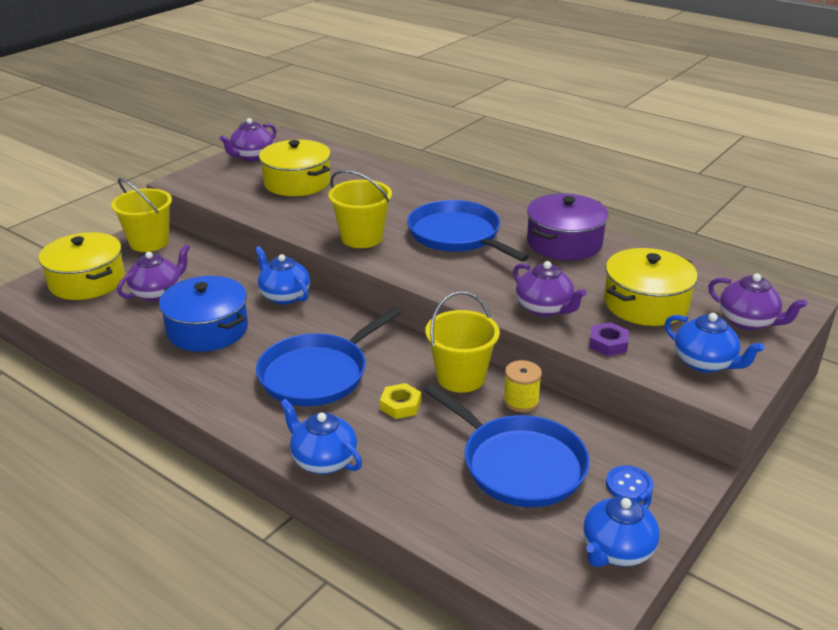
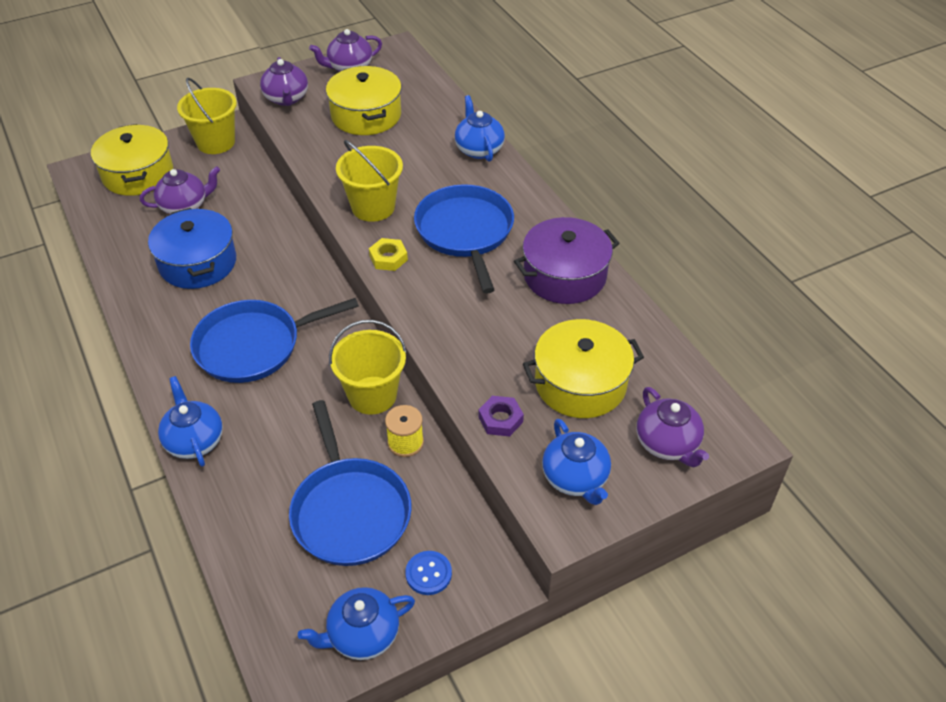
camera: 25 degrees right, 15 degrees up
blue teapot [255,246,310,304] -> blue teapot moved to [455,95,505,162]
yellow nut [380,383,421,419] -> yellow nut moved to [369,238,408,271]
purple teapot [513,261,587,317] -> purple teapot moved to [260,57,308,106]

